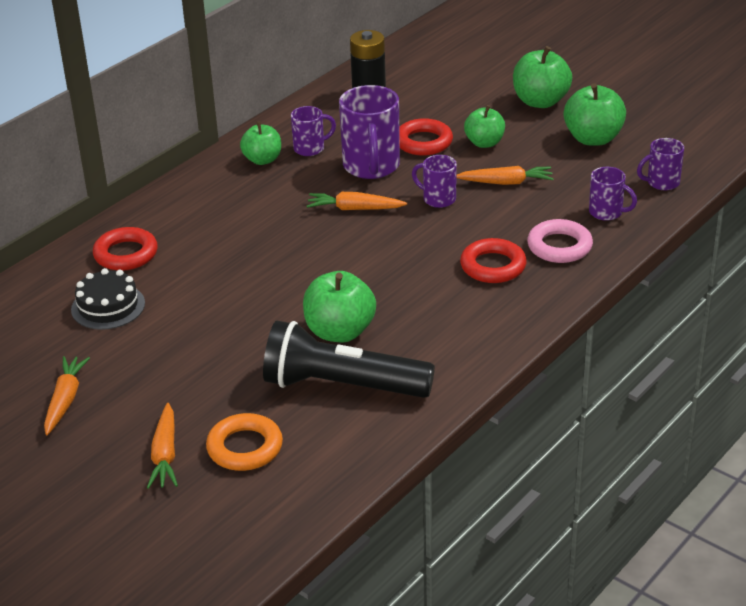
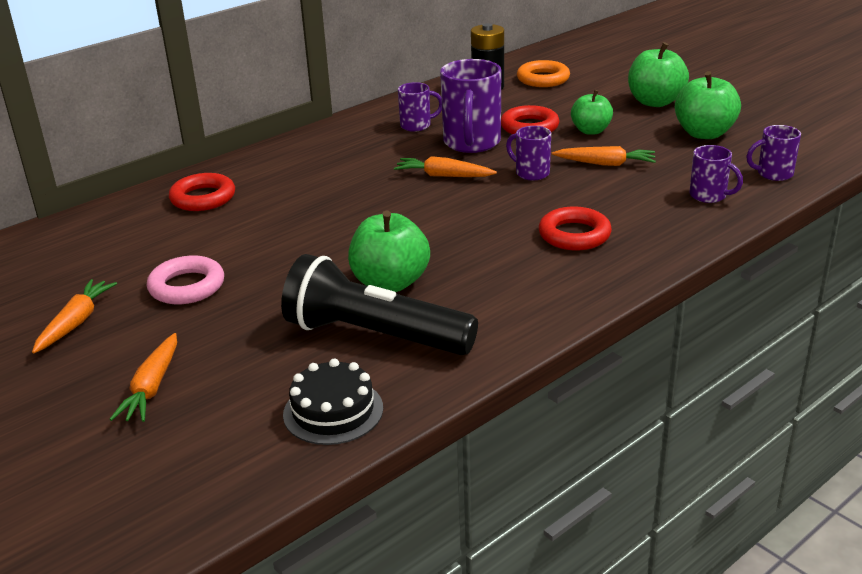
camera: 10 degrees right, 5 degrees down
black cake [71,268,145,330] -> black cake moved to [283,359,383,445]
orange ring [206,413,283,471] -> orange ring moved to [517,60,570,87]
green apple [240,121,281,165] -> none
pink ring [527,219,593,263] -> pink ring moved to [147,256,224,304]

